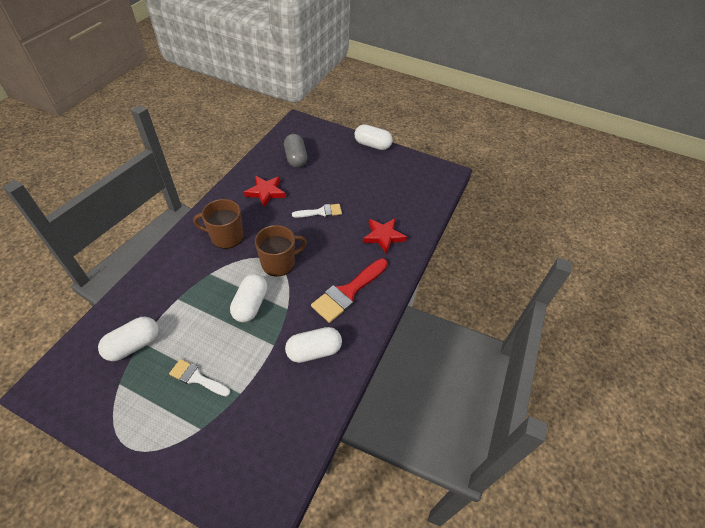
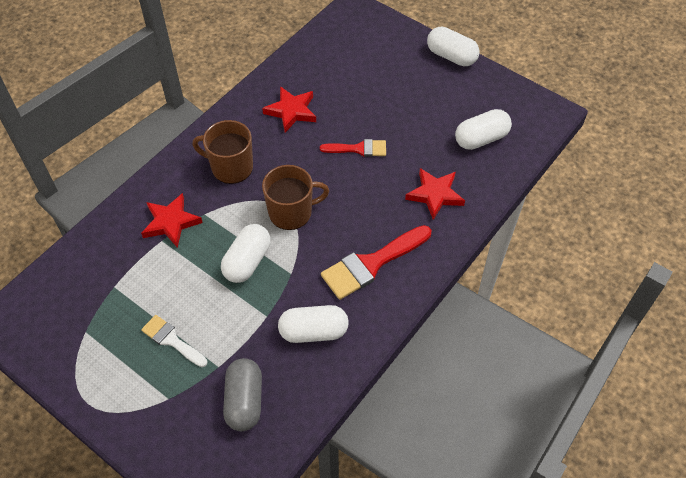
camera: 15 degrees right, 5 degrees up
white capsule [98,317,159,361] -> white capsule moved to [455,109,512,150]
grey capsule [284,134,307,168] -> grey capsule moved to [223,358,262,431]
white brush [292,204,342,218] -> red brush [320,139,386,157]
none -> red star [141,193,203,248]

